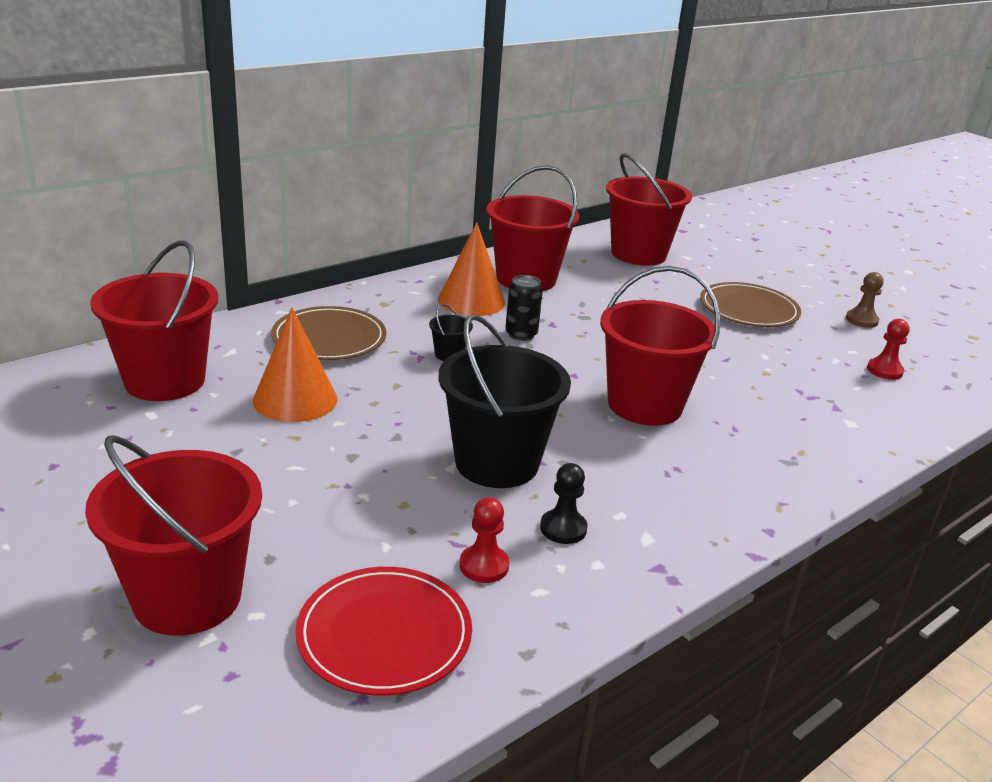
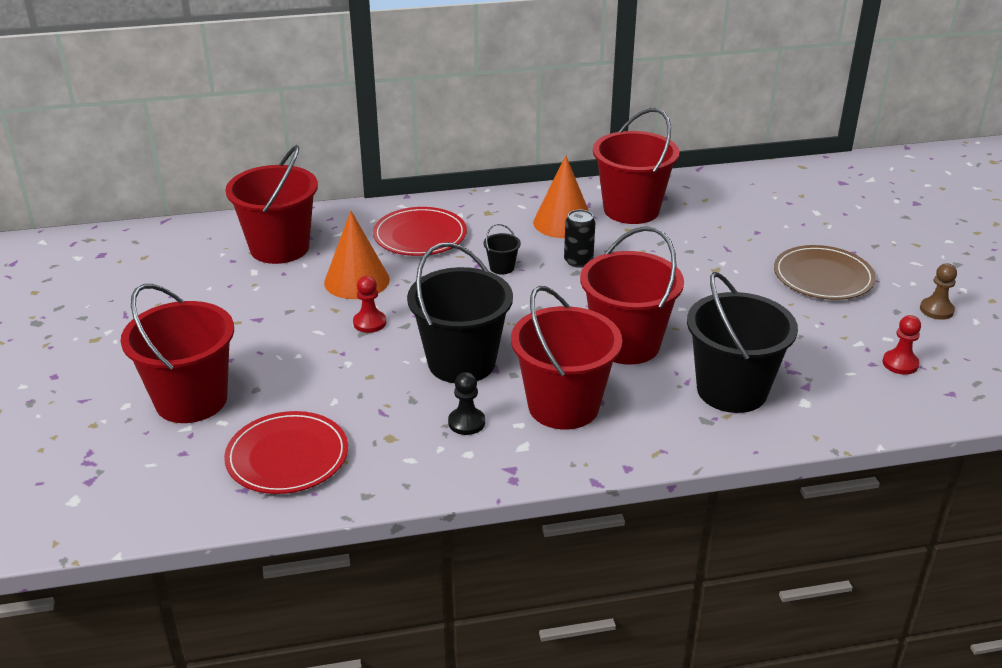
camera: 30 degrees right, 5 degrees up
brown plate [271,306,386,360] -> red plate [373,207,467,256]
red pawn [459,497,510,583] -> red pawn moved to [353,276,386,333]
red bucket [606,153,692,266] -> red bucket moved to [511,286,622,430]
none -> black bucket [687,272,798,413]

